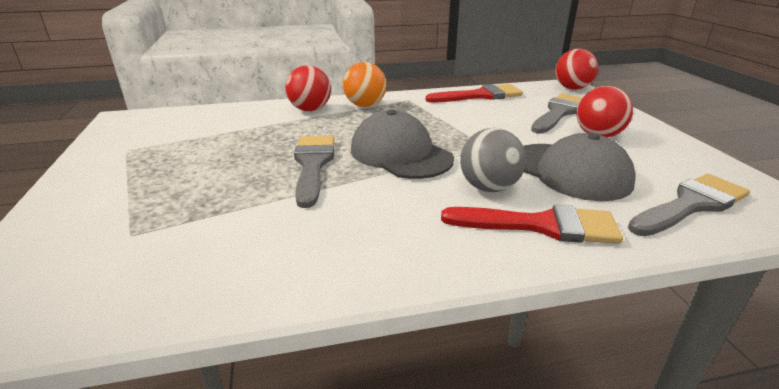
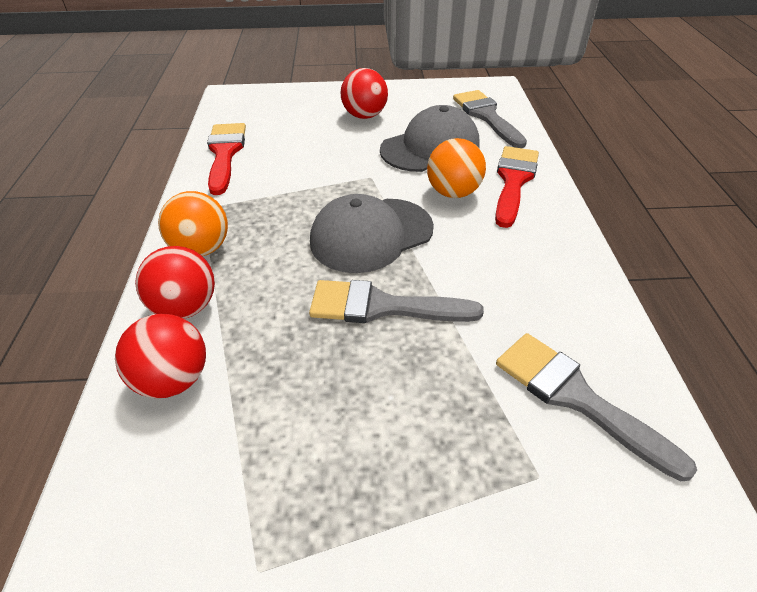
camera: 80 degrees left, 15 degrees up
grey ball [460,128,526,192] -> orange ball [427,138,486,198]
grey brush [531,94,582,134] -> grey brush moved to [496,333,697,481]
red ball [555,49,598,90] -> red ball moved to [115,314,206,398]

